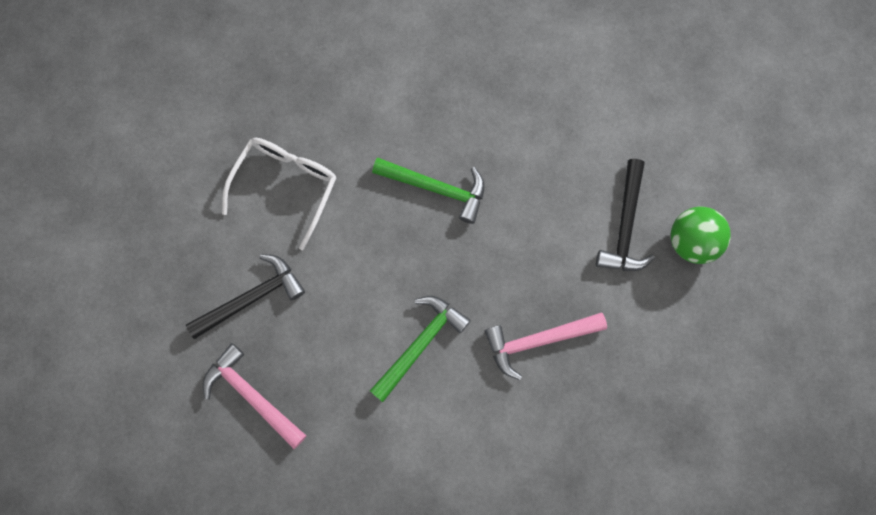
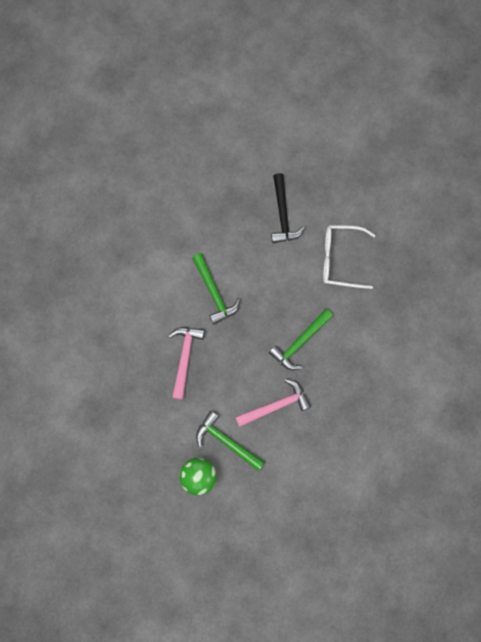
camera: 115 degrees right, 0 degrees up
pink hammer [203,343,306,449] -> pink hammer moved to [235,379,311,427]
white glasses [222,138,336,250] -> white glasses turned 135 degrees clockwise [323,225,375,289]
black hammer [596,159,655,271] -> green hammer [196,411,265,471]

